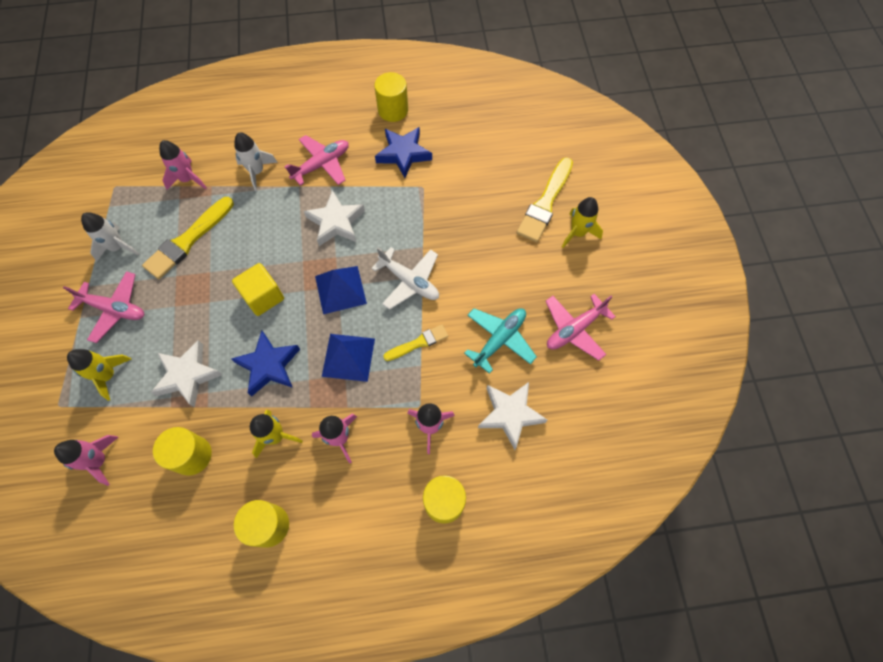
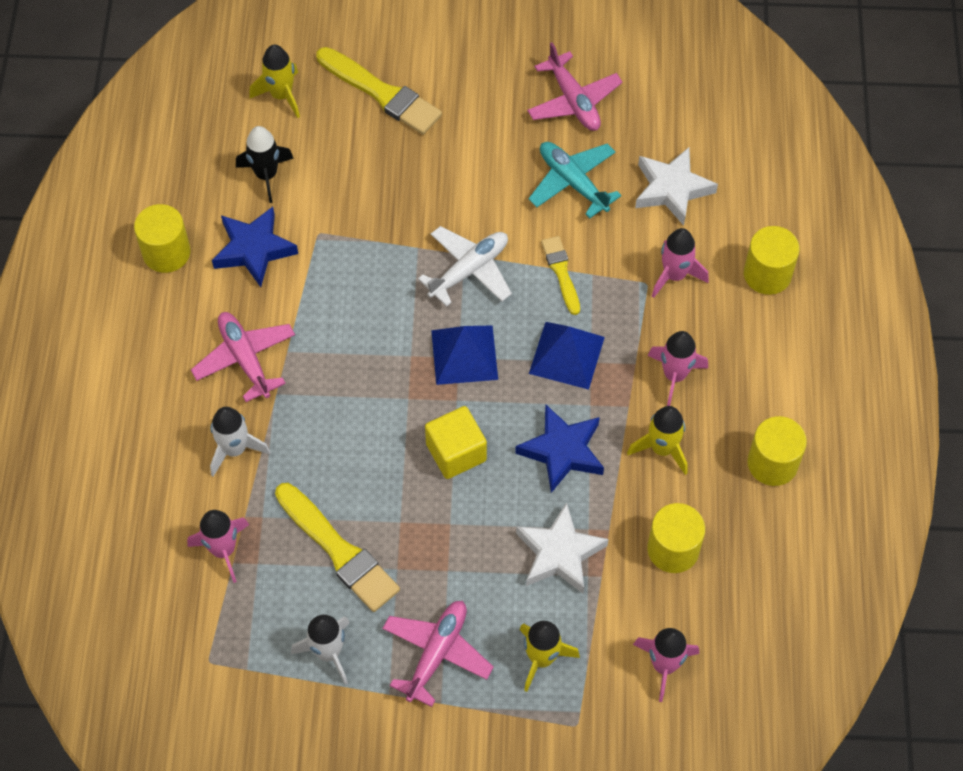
camera: 80 degrees left, 5 degrees down
white star [304,190,365,246] -> none
yellow rocket [562,197,603,248] -> yellow rocket moved to [249,45,300,118]
none -> black rocket [236,126,294,203]

